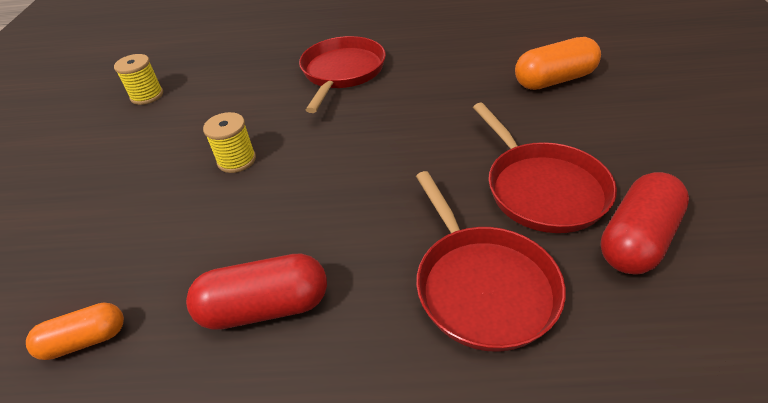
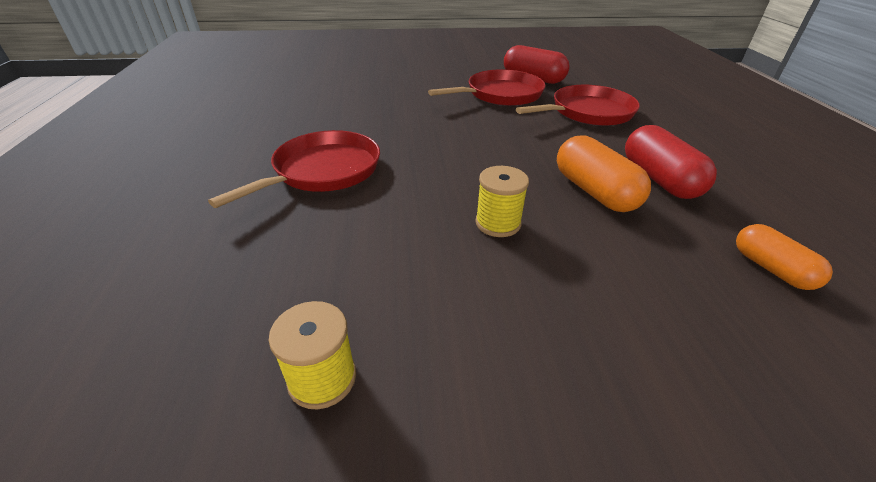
camera: 100 degrees left, 5 degrees down
red pan [299,36,386,113] -> red pan turned 120 degrees clockwise [208,130,380,208]
orange capsule [515,37,601,90] -> orange capsule moved to [557,135,651,212]

